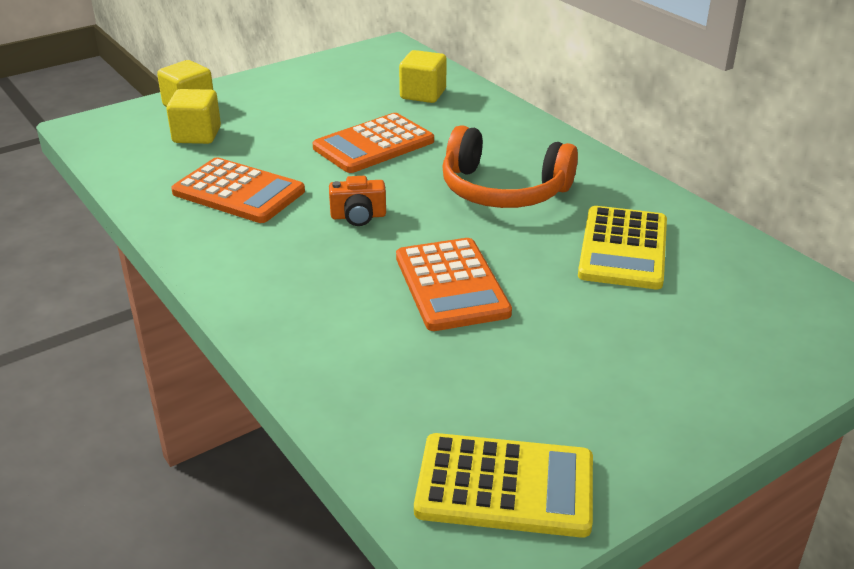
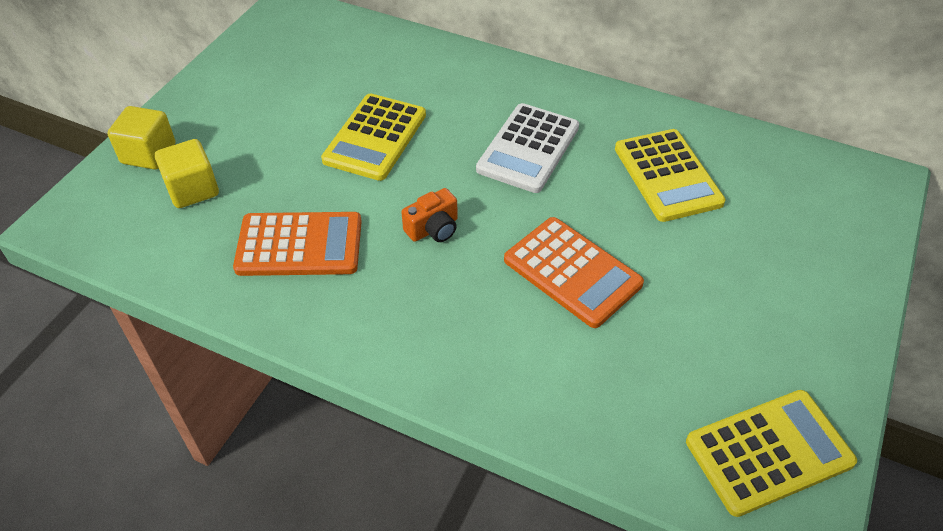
camera: 30 degrees left, 15 degrees up
orange calculator [313,113,434,173] -> yellow calculator [321,93,426,181]
yellow cube [399,50,447,103] -> none
orange headphones [443,125,578,208] -> white calculator [476,103,579,193]

